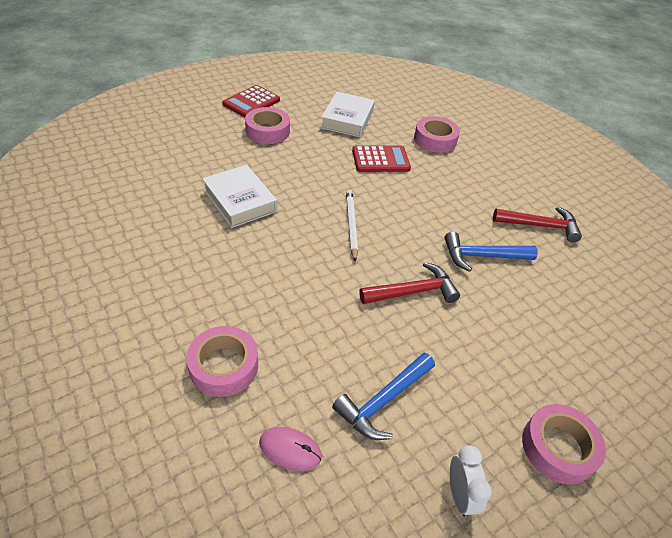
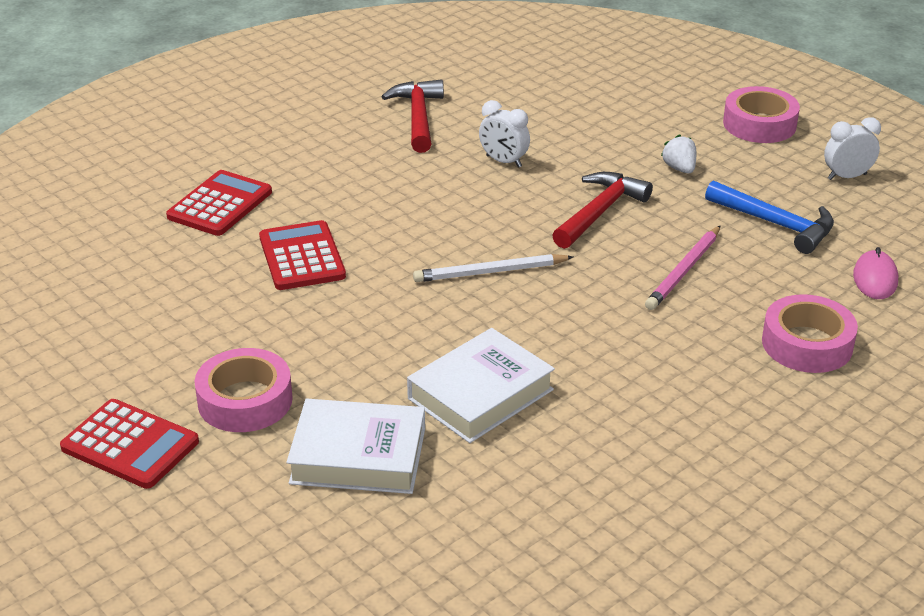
camera: 95 degrees left, 10 degrees down
white book [321,92,375,137] -> white book moved to [287,399,425,494]
red hammer [359,262,460,304] -> red hammer turned 60 degrees clockwise [552,172,653,249]
pink tape [414,116,460,153] -> red calculator [166,170,272,236]
blue hammer [445,232,538,272] -> white clock [479,100,530,168]
none -> pink pencil [645,225,721,310]
none -> white strawberry [661,134,696,174]

